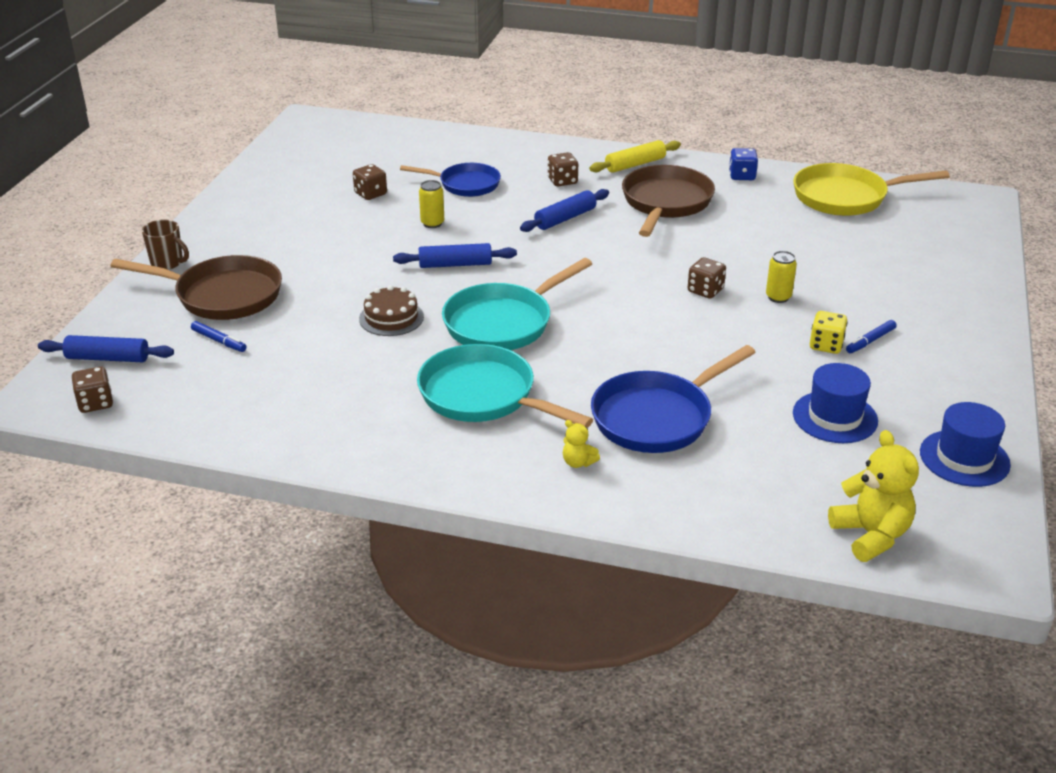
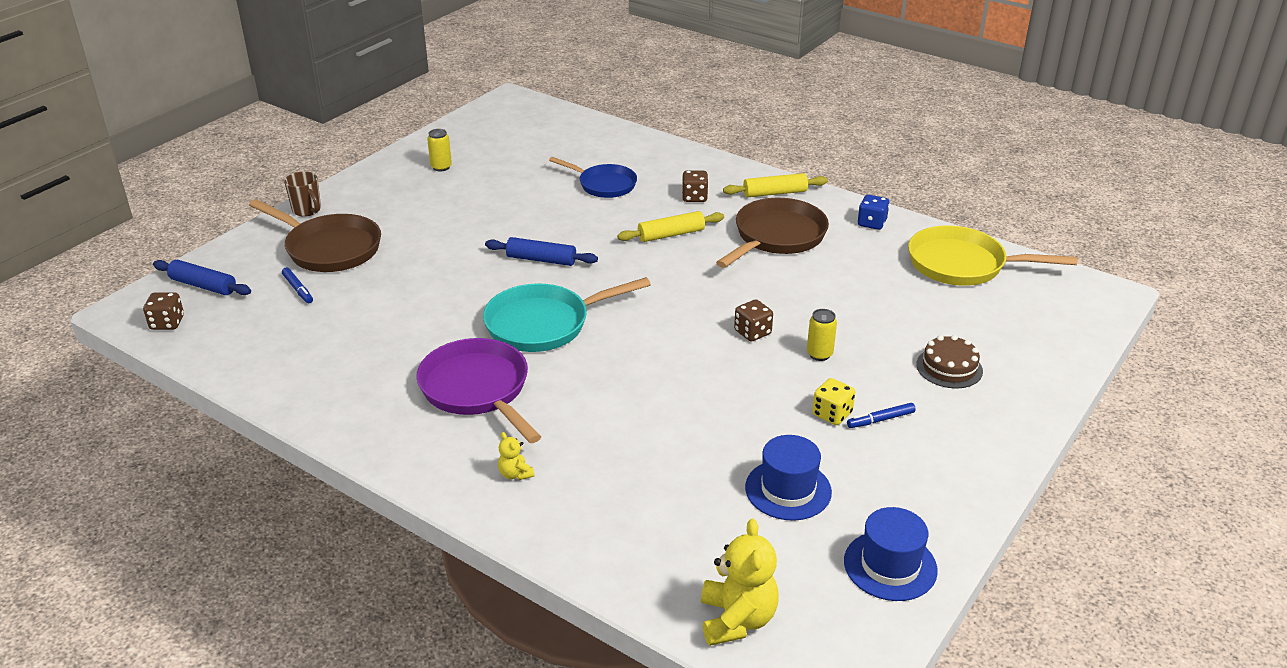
camera: 20 degrees right, 0 degrees up
brown dice [353,164,387,200] -> none
brown cake [359,285,424,336] -> brown cake moved to [916,335,983,388]
turquoise pan [417,344,593,428] -> purple pan [417,338,541,443]
yellow can [419,180,444,228] -> yellow can moved to [427,129,452,172]
blue rolling pin [520,189,609,232] -> yellow rolling pin [617,211,724,242]
blue pan [591,345,756,453] -> none

